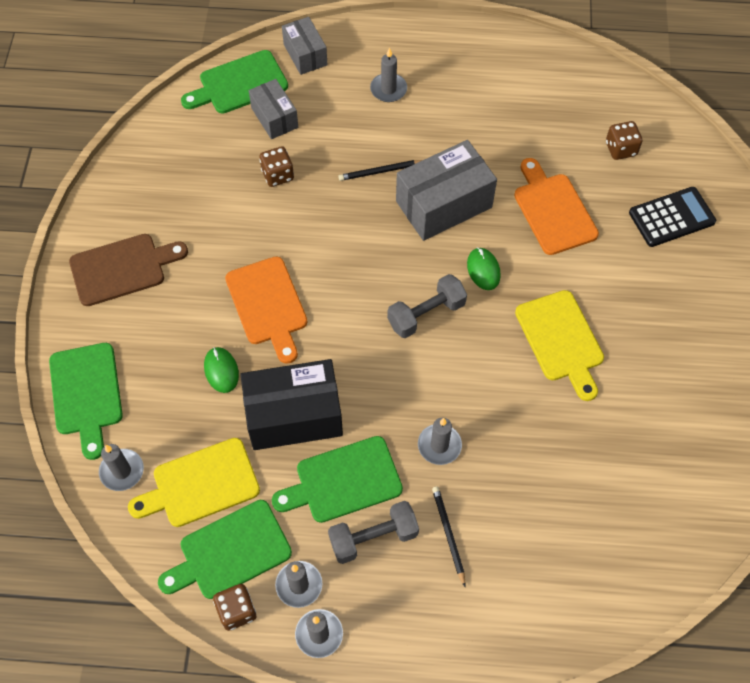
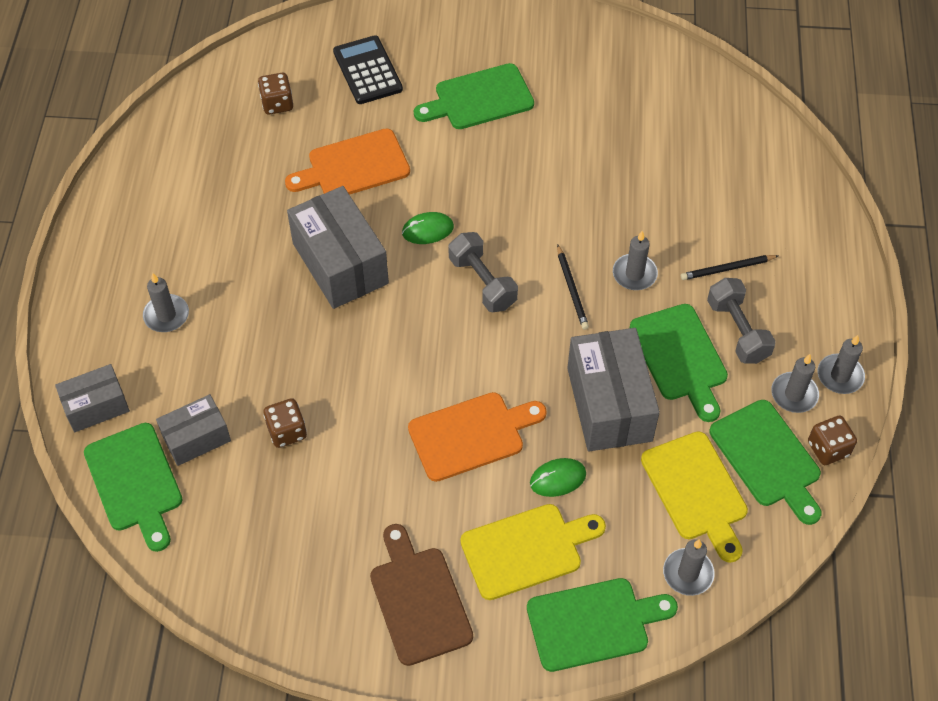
camera: 90 degrees left, 5 degrees down
black box [240,359,343,450] -> grey box [567,328,660,451]
black pencil [338,160,422,181] -> black pencil moved to [557,244,589,330]
yellow cutting board [515,290,604,401] -> yellow cutting board moved to [460,504,606,600]
none -> green cutting board [414,63,534,129]

